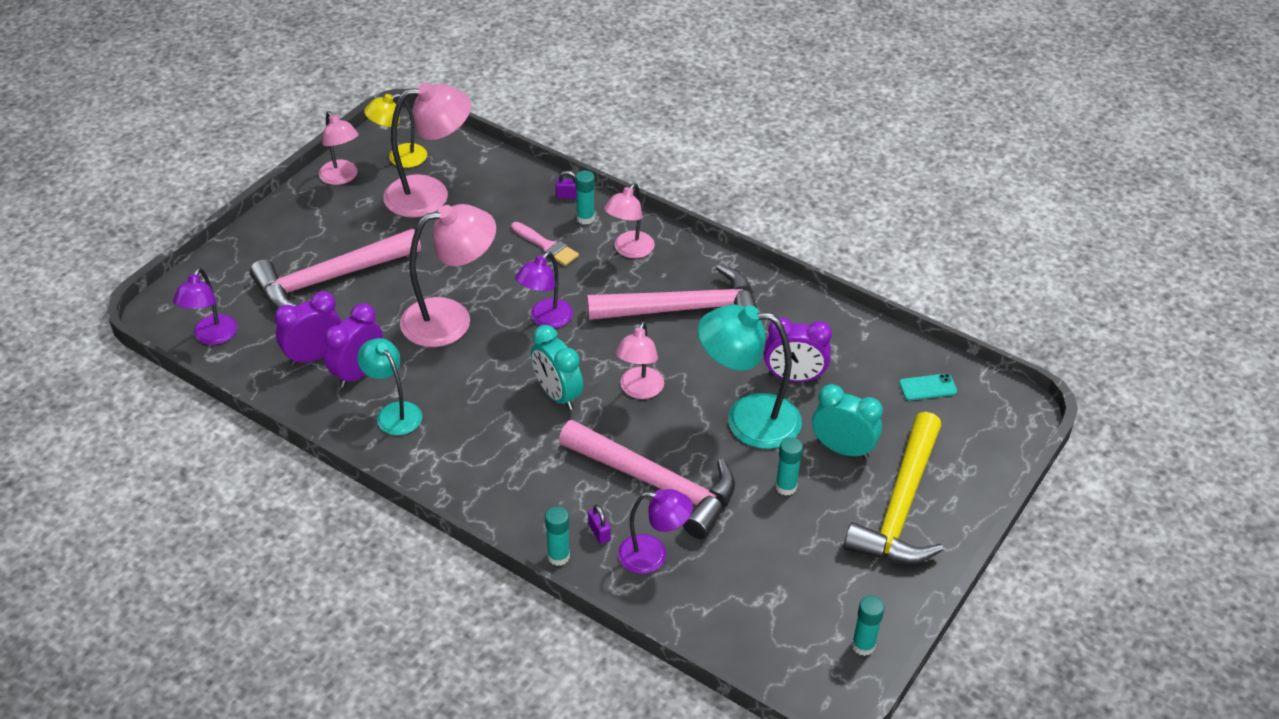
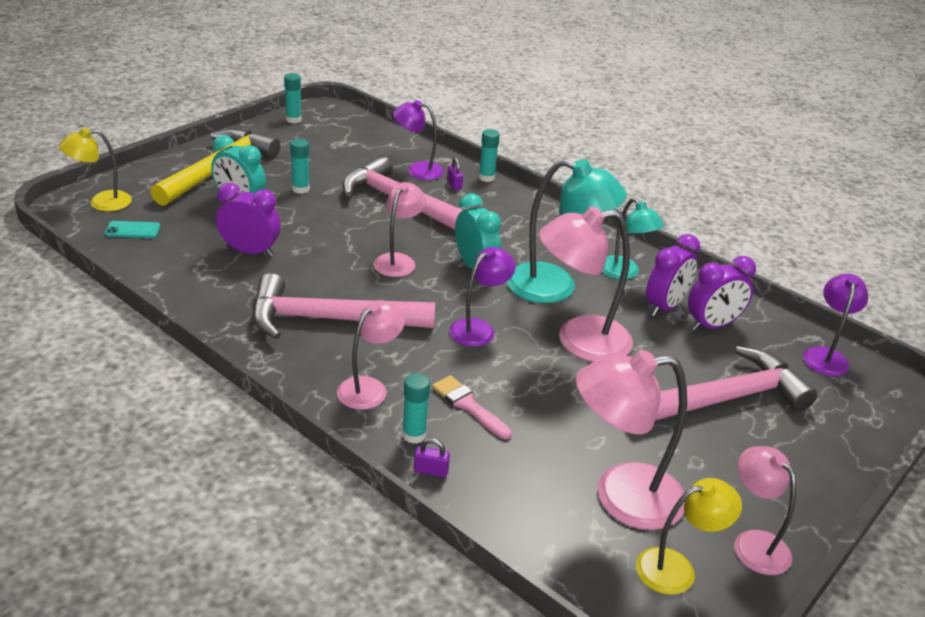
camera: 175 degrees left, 10 degrees down
turquoise lamp [698,305,802,449] -> turquoise lamp moved to [507,159,627,303]
none -> yellow lamp [59,128,132,211]

